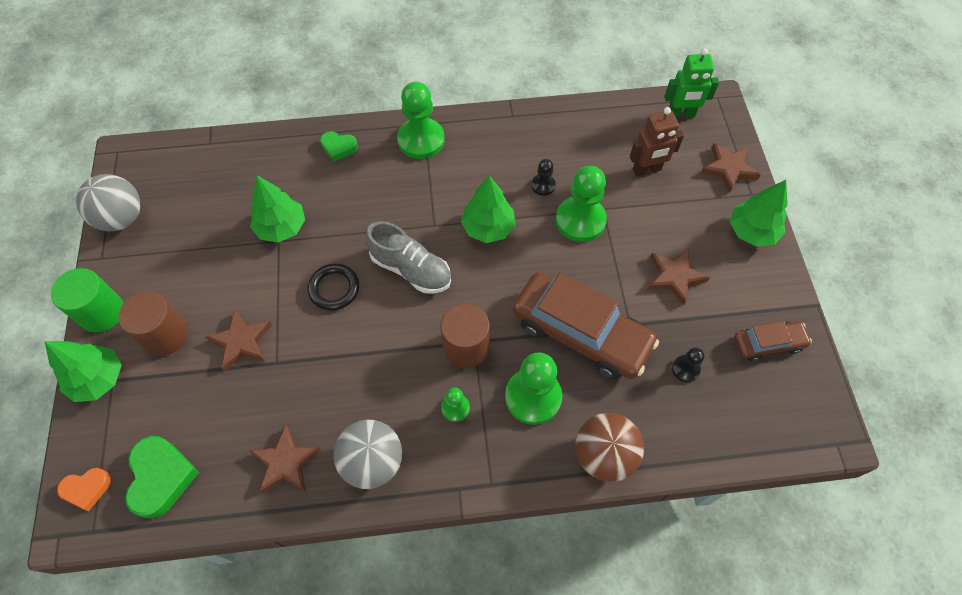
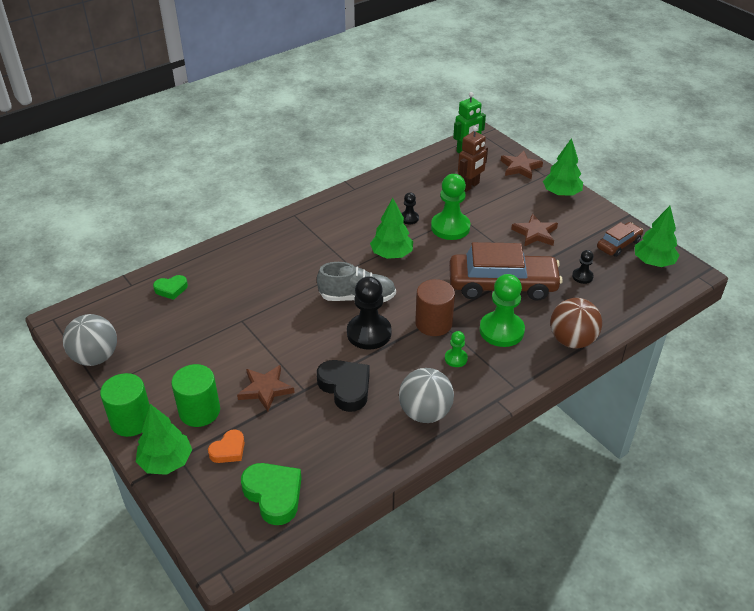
camera: 30 degrees left, 20 degrees down
orange heart [57,468,111,511] -> orange heart moved to [208,429,245,463]
brown cylinder [118,291,188,356] -> green cylinder [171,364,220,427]
green tree [250,175,305,243] -> green tree moved to [635,206,680,267]
brown star [250,425,321,494] -> none
black ring [307,263,359,310] -> none
green heart [320,131,358,162] -> green heart moved to [153,275,188,300]
green pawn [397,82,445,159] -> none
none -> black heart [317,360,370,412]
none -> black pawn [347,276,392,350]

